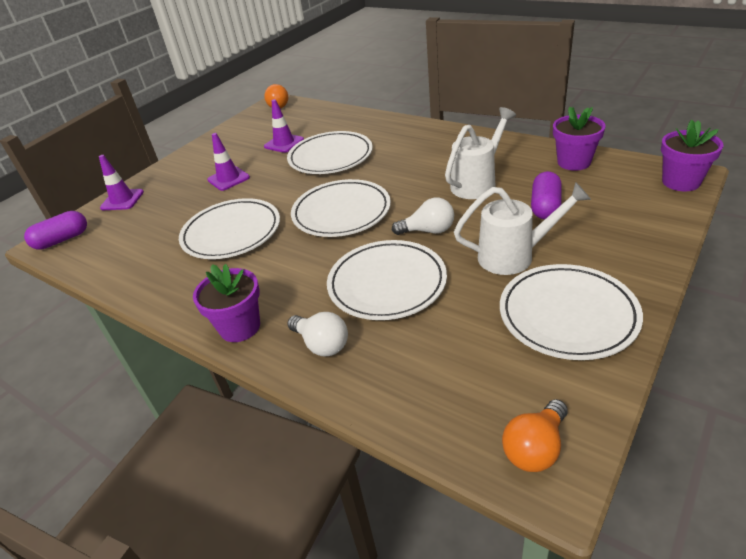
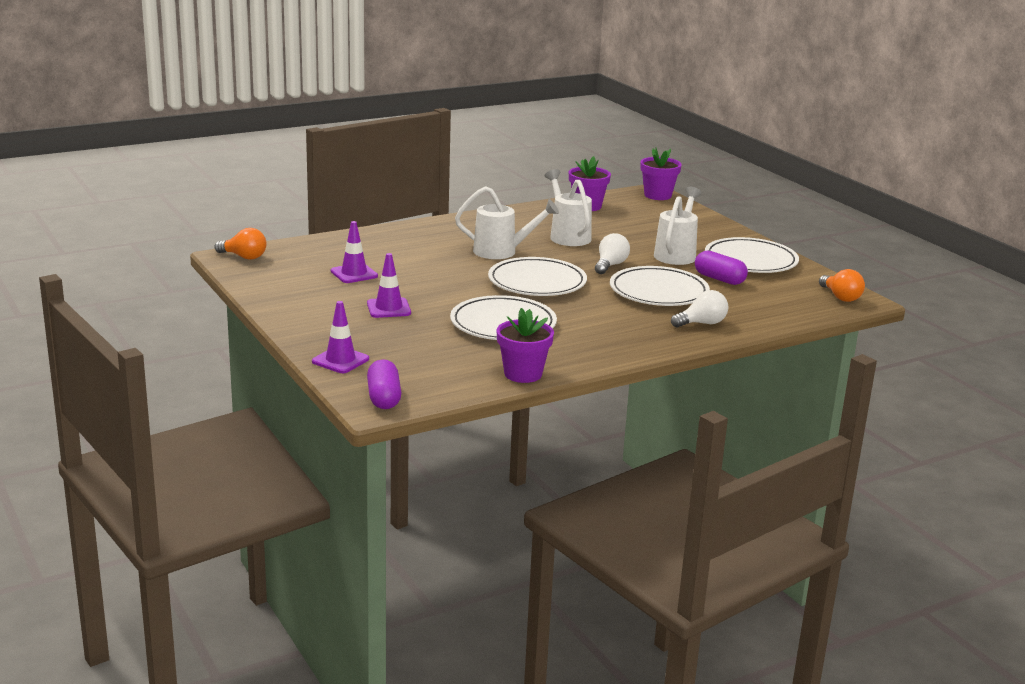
camera: 70 degrees left, 15 degrees down
purple flower pot [193,264,260,342] -> purple flower pot moved to [497,308,554,383]
white plate [287,131,373,174] -> none
purple capsule [531,171,562,219] -> purple capsule moved to [695,250,748,285]
none -> white watering can [455,186,559,259]

